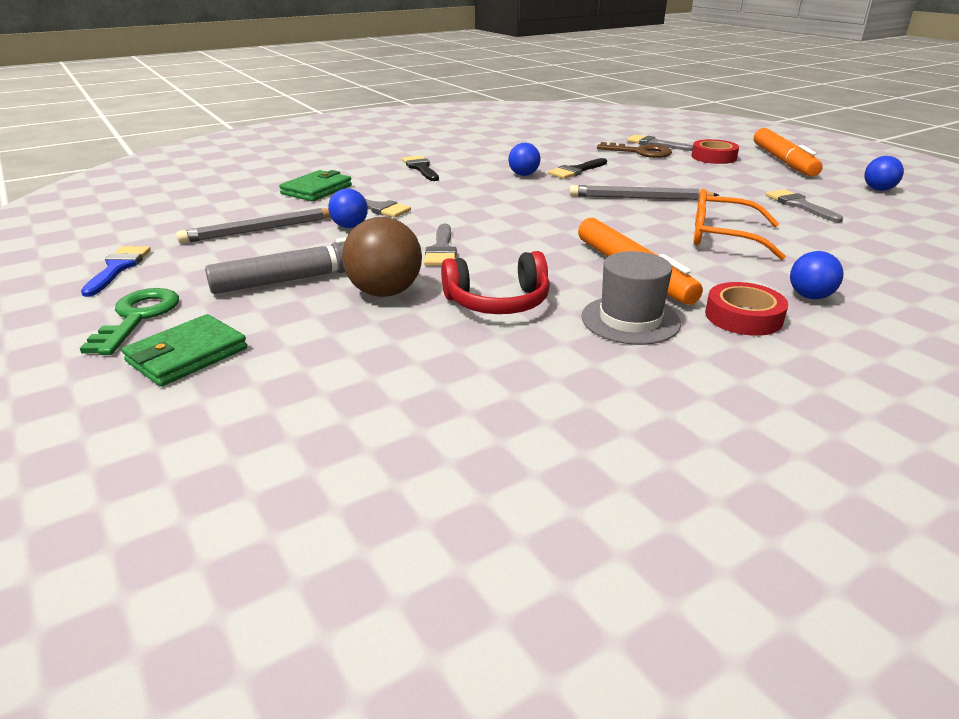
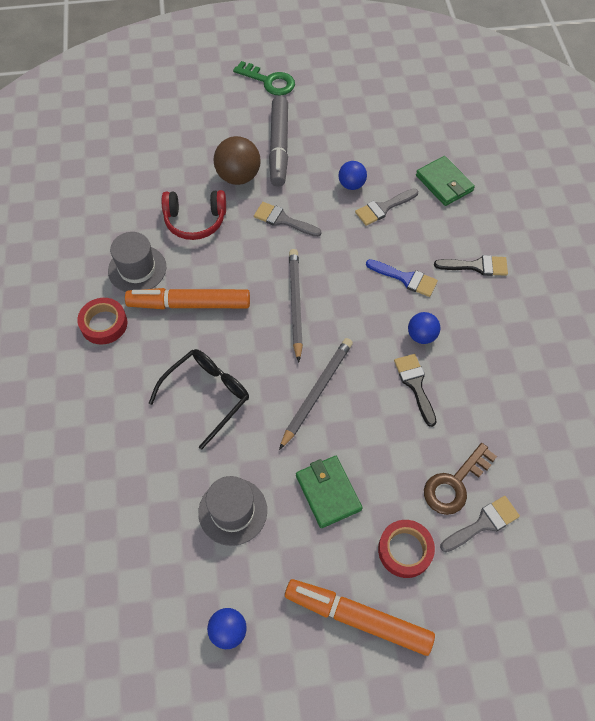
camera: 115 degrees right, 30 degrees up
blue brush [81,246,151,297] -> blue brush moved to [366,259,438,297]
green wallet [122,314,247,386] -> green wallet moved to [296,456,363,528]
grey pencil [176,208,330,243] -> grey pencil moved to [289,249,303,363]
red headphones [441,251,550,314] -> red headphones turned 105 degrees counterclockwise [162,190,226,240]
orange glasses [694,189,786,260] -> black glasses [148,349,249,450]
grey brush [766,189,843,223] -> grey hat [198,476,267,546]
blue ball [790,251,844,299] -> none

